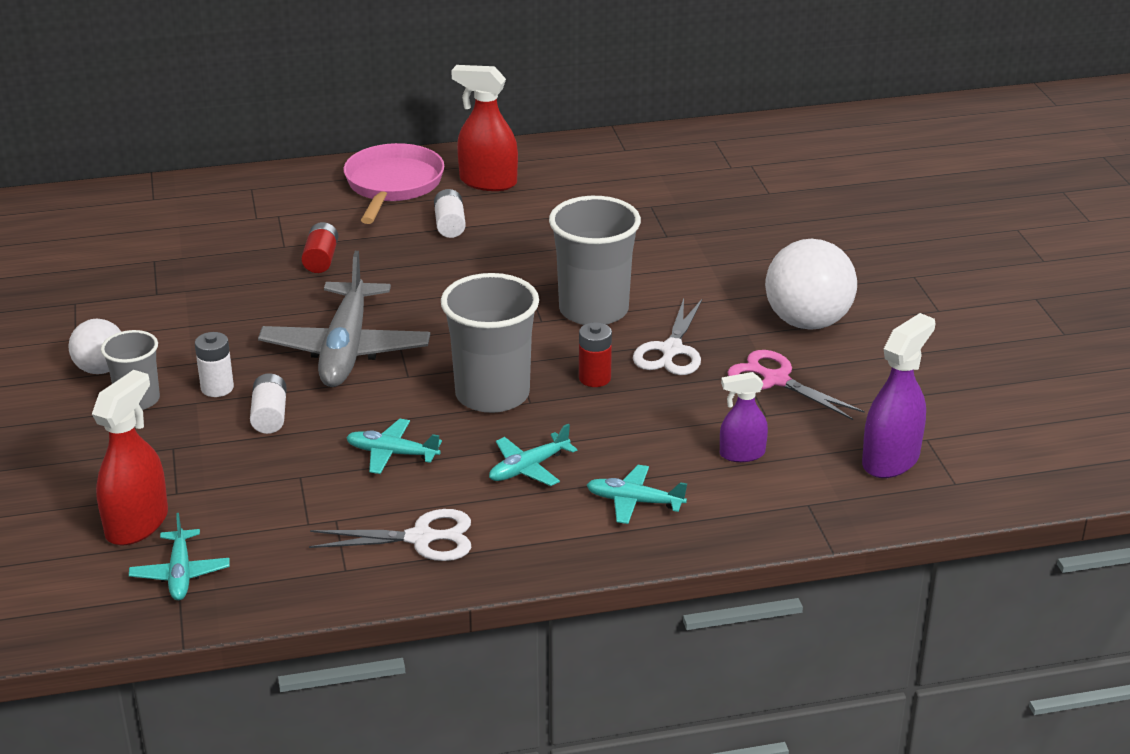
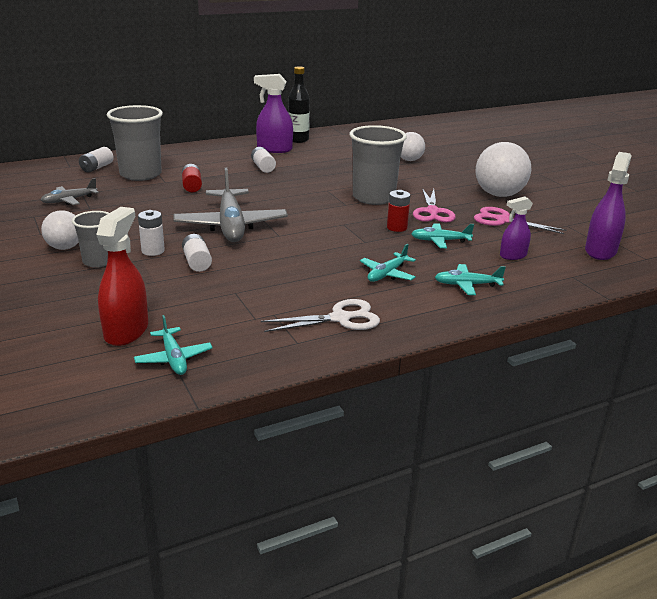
camera: 15 degrees left, 5 degrees down
pink pan [344,143,445,224] -> none
turquoise plane [346,419,442,474] -> turquoise plane moved to [411,223,474,248]
grey cup [441,273,539,413] -> grey cup moved to [107,105,163,181]
red spray bottle [451,65,518,191] -> purple spray bottle [254,74,293,153]
white scissors [633,298,703,375] -> pink scissors [413,188,456,223]
none -> grey plane [41,178,99,205]
none -> white battery [79,147,114,172]
none -> black bottle [288,66,310,143]
none -> white ball [401,132,425,161]

